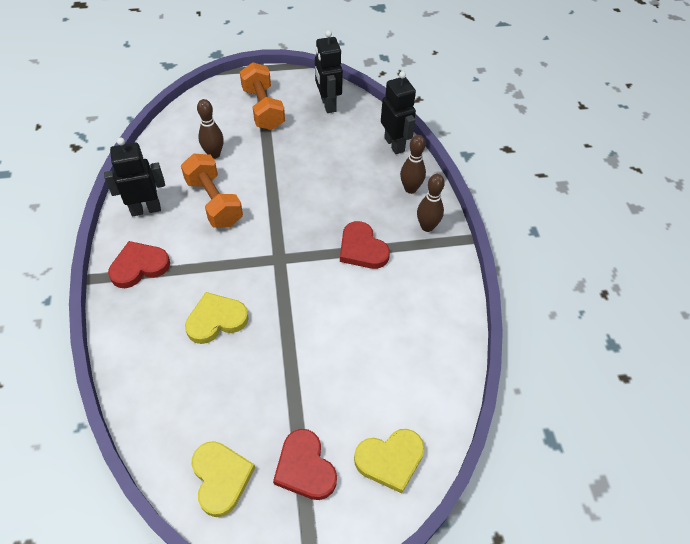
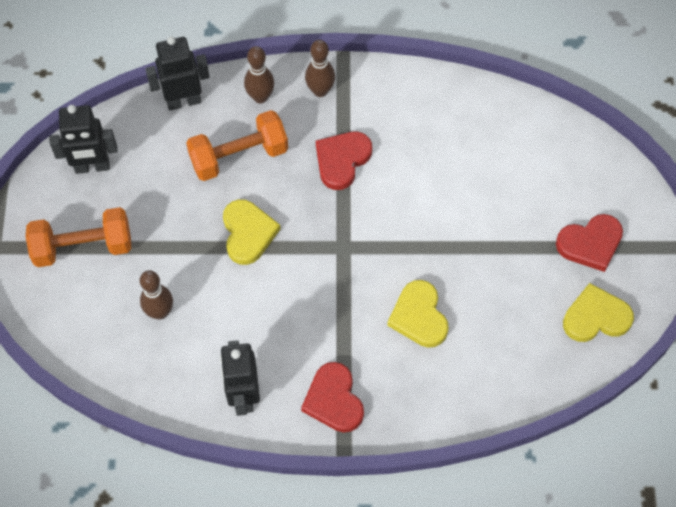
camera: 80 degrees left, 10 degrees up
orange dumbbell [181,153,243,228] -> orange dumbbell moved to [186,110,288,181]
red heart [340,221,390,269] -> red heart turned 150 degrees clockwise [316,132,372,190]
yellow heart [354,429,425,493] -> yellow heart moved to [223,199,281,265]

